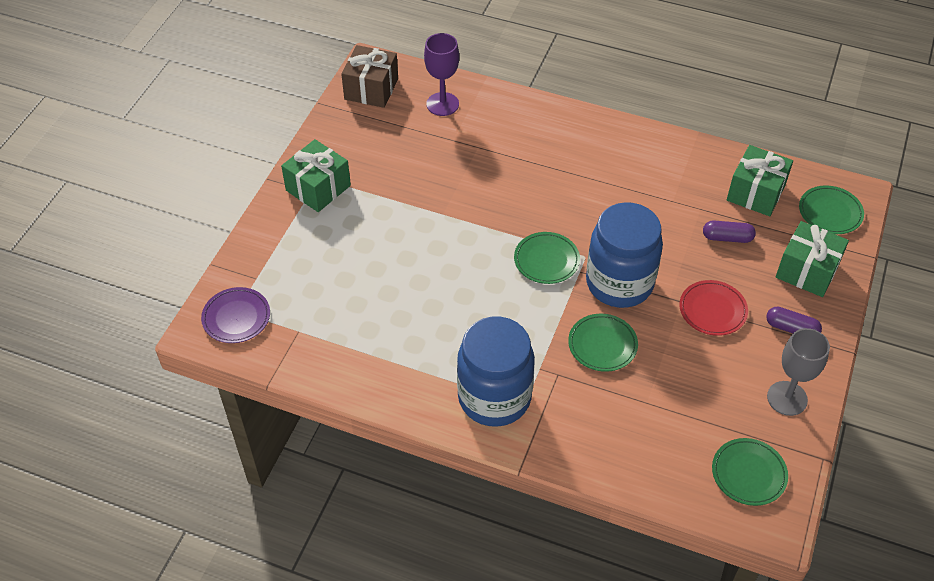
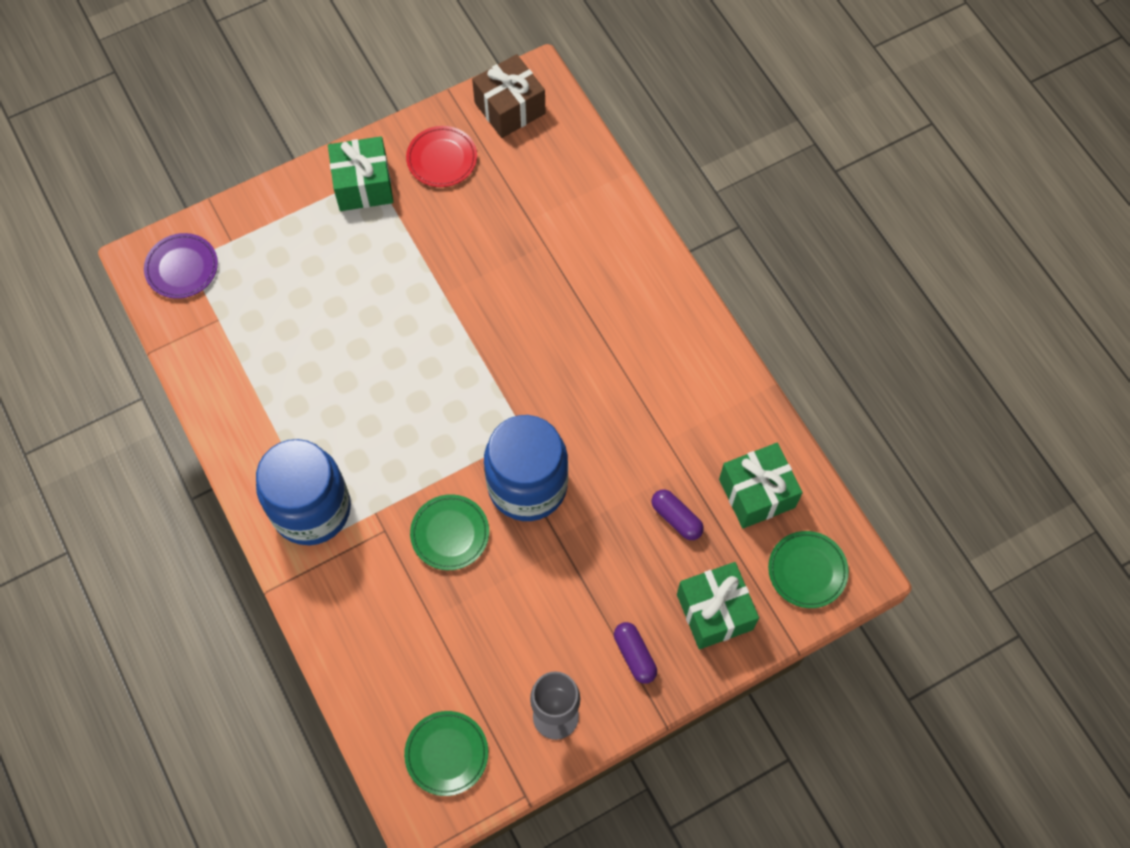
camera: 40 degrees right, 15 degrees up
purple goblet [424,33,459,116] -> none
green plate [514,232,580,284] -> none
red plate [679,280,748,336] -> red plate moved to [406,126,477,187]

